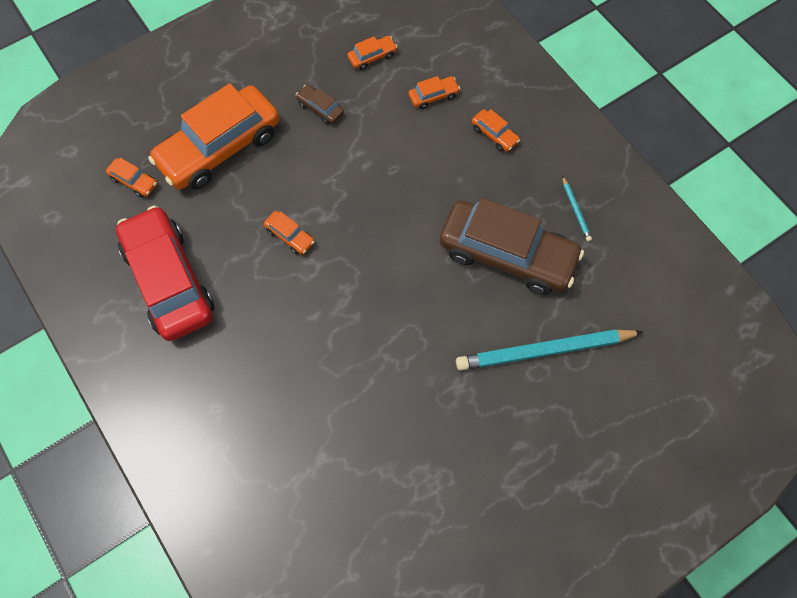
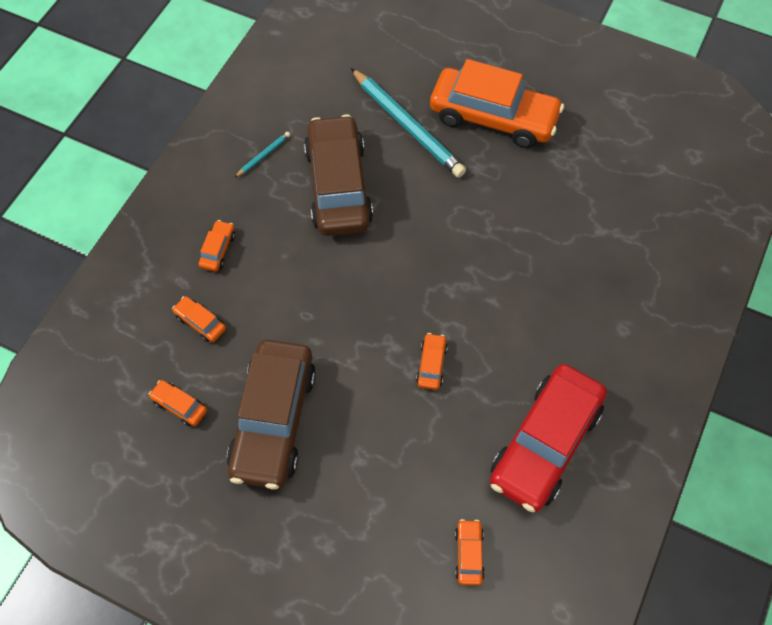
camera: 120 degrees left, 5 degrees down
orange car [148,83,279,190] -> orange car moved to [430,59,564,148]
brown car [296,85,344,124] -> brown car [227,340,316,489], size x2.50

